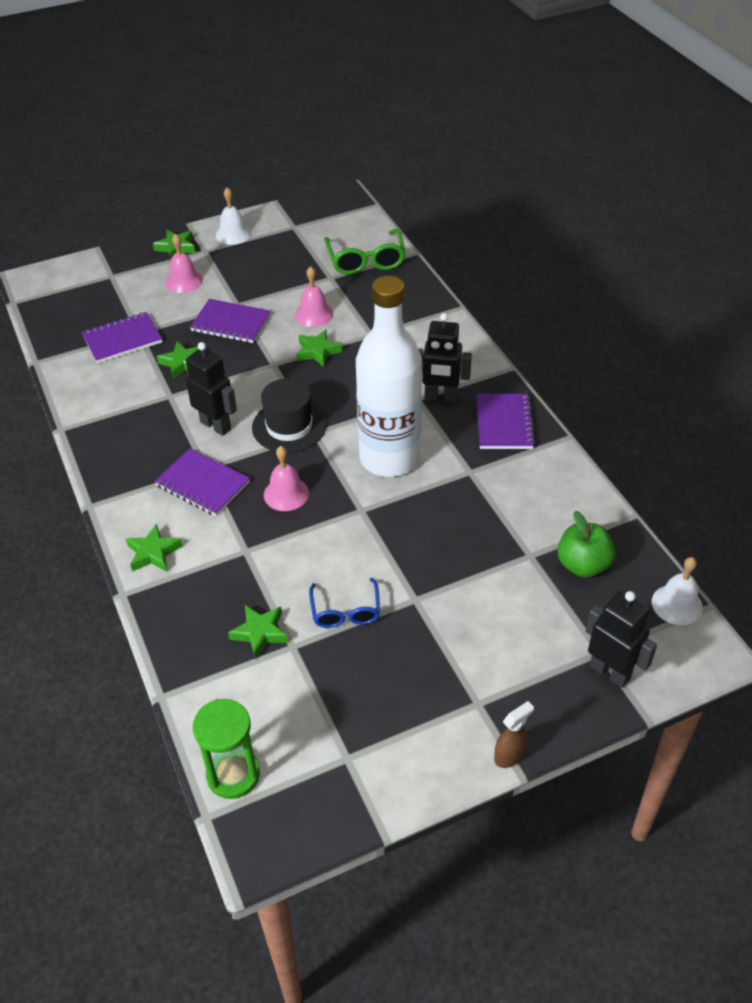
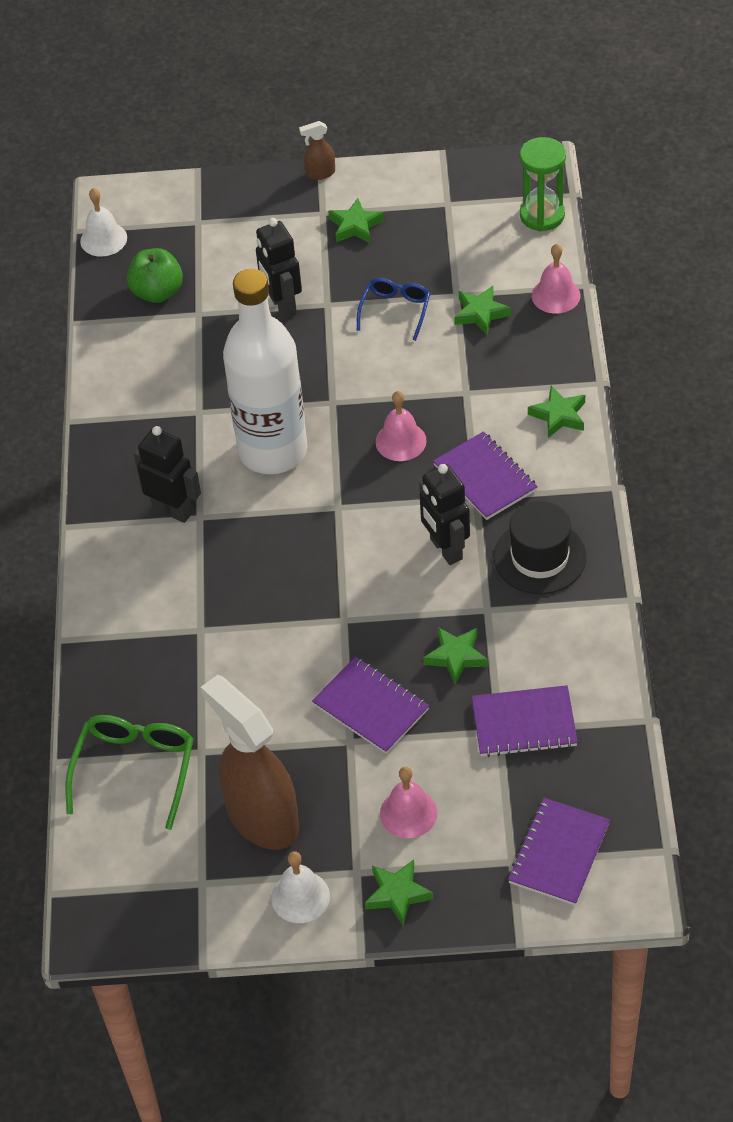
camera: 155 degrees left, 5 degrees up
black hat [252,378,327,453] -> black hat moved to [494,501,586,594]
pink bell [295,266,333,327] -> pink bell moved to [532,244,581,314]
green star [296,330,342,367] -> green star moved to [328,198,384,243]
purple notebook [476,394,536,449] -> purple notebook moved to [508,798,610,905]
black robot [586,591,657,688] -> black robot moved to [256,218,302,319]
none -> brown spray bottle [201,675,299,850]

